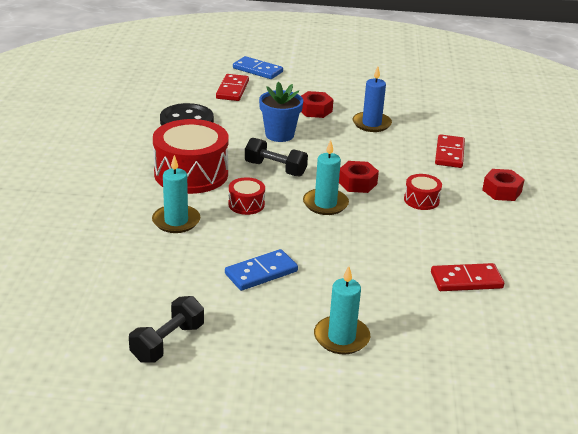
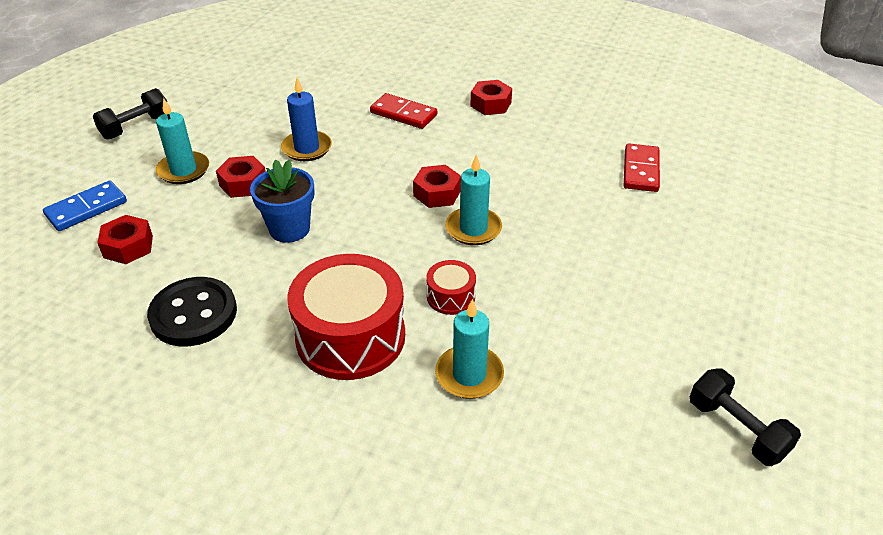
camera: 70 degrees left, 10 degrees up
red domino [216,74,249,101] -> red nut [97,215,153,264]
blue domino [225,249,298,291] -> none
black dumbbell [245,138,308,177] -> black dumbbell moved to [93,88,167,139]
turquoise candle [314,266,370,354] -> turquoise candle moved to [156,98,209,184]
red drum [404,174,442,210] -> none

